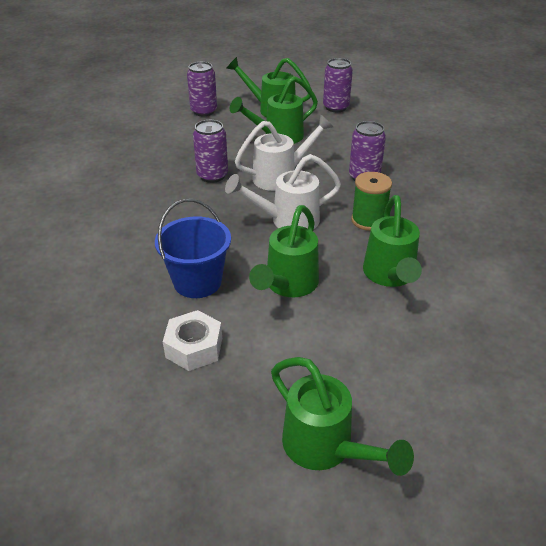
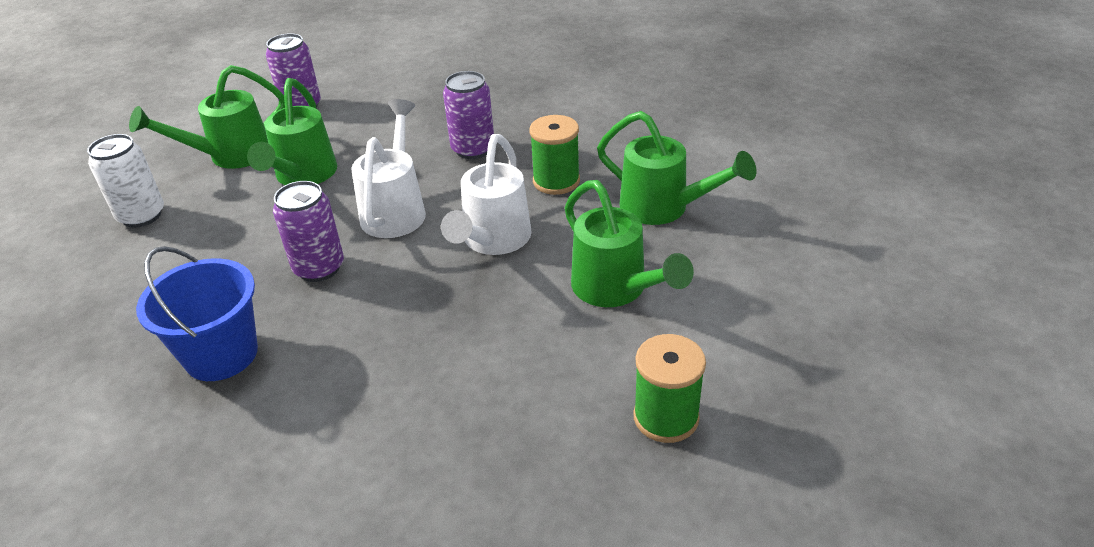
camera: 55 degrees left, 0 degrees up
blue bucket [155,199,231,298] -> blue bucket moved to [136,246,258,381]
white nut [163,310,222,371] -> green spool [633,334,706,443]
purple can [187,62,217,116] -> white can [87,134,164,228]
green watering can [271,357,414,476] -> none

